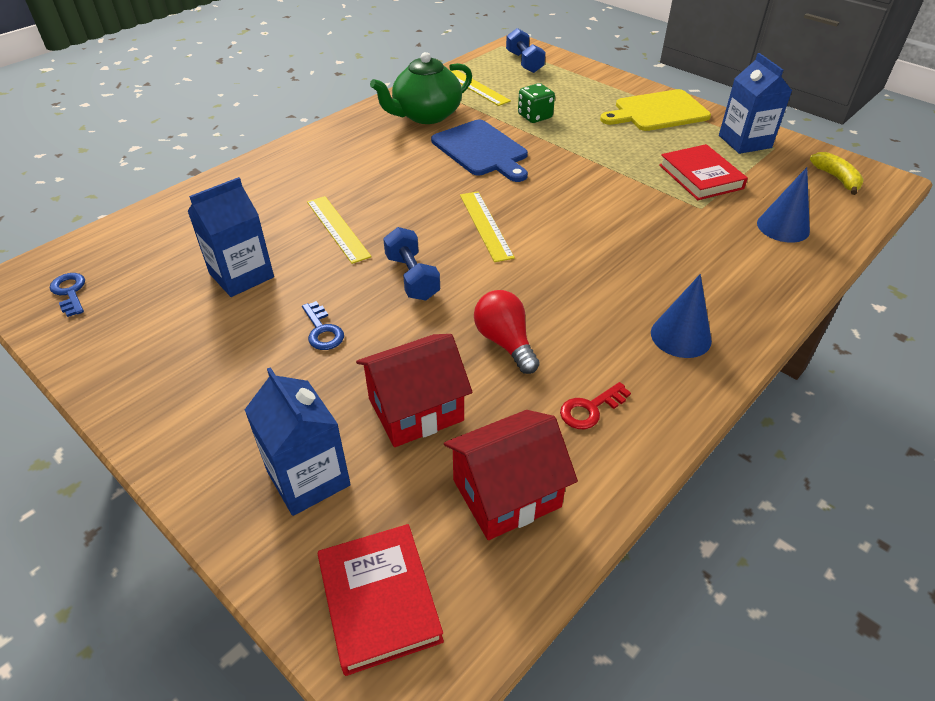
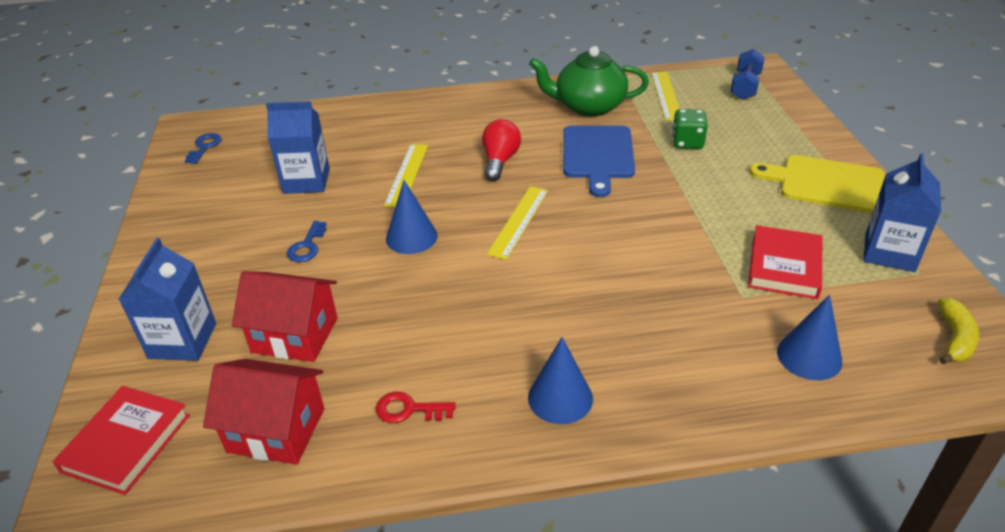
camera: 40 degrees right, 5 degrees down
blue dumbbell [383,227,440,300] -> blue cone [386,180,438,254]
red light bulb [474,290,539,374] -> red light bulb moved to [482,119,521,181]

